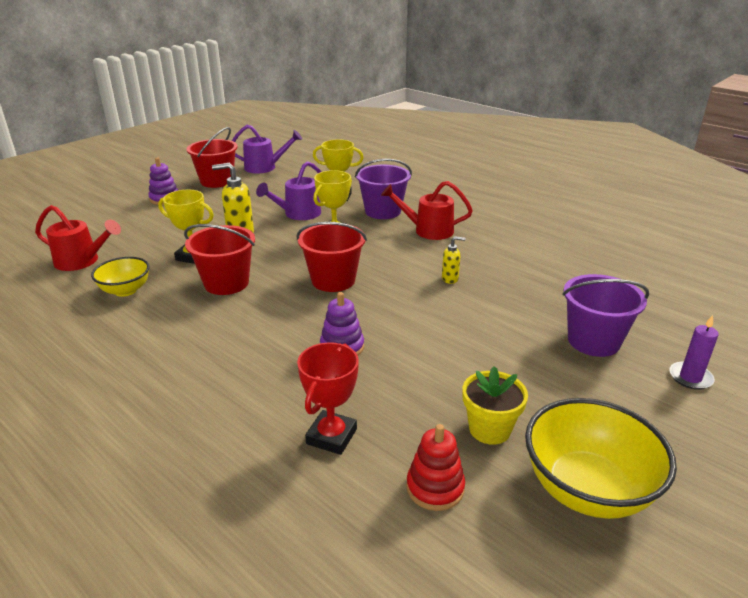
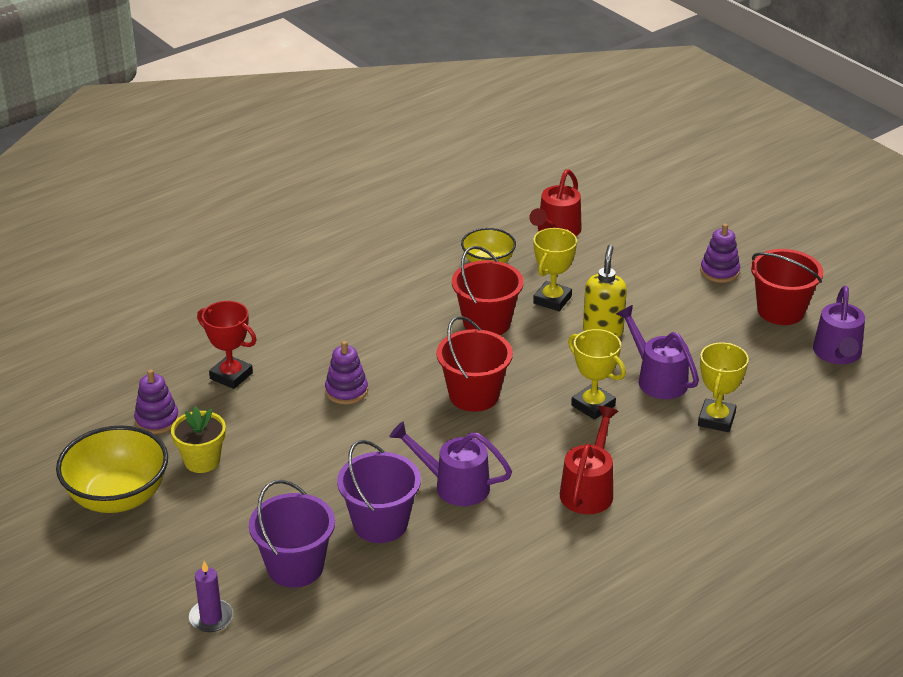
camera: 100 degrees right, 5 degrees up
purple bucket [355,159,412,219] -> purple bucket moved to [337,440,421,543]
red stacking toy [406,424,465,511] -> purple stacking toy [134,369,179,434]
yellow soap dispenser [442,236,466,284] -> purple watering can [389,422,512,506]

